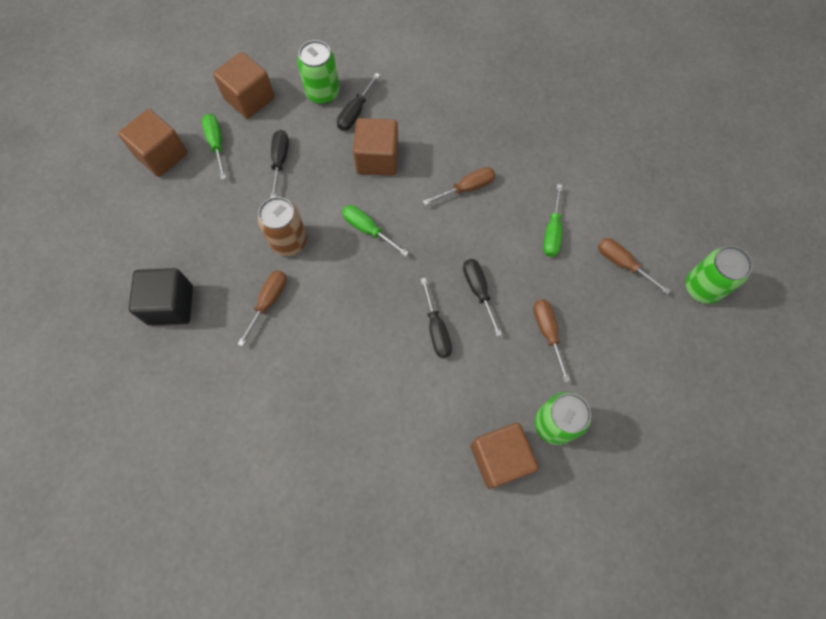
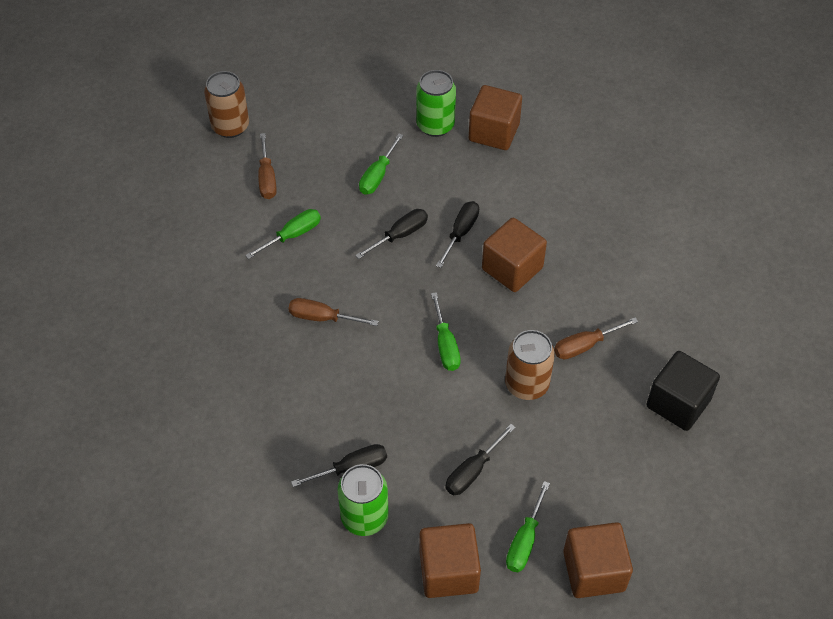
camera: 140 degrees left, 15 degrees down
brown cube [353,118,399,176] -> brown cube moved to [482,218,547,292]
black screwdriver [463,259,502,336] -> black screwdriver turned 150 degrees counterclockwise [355,209,428,259]
brown screwdriver [533,299,570,382] -> green screwdriver [359,134,403,195]
green can [686,246,752,304] -> brown can [204,71,249,138]

